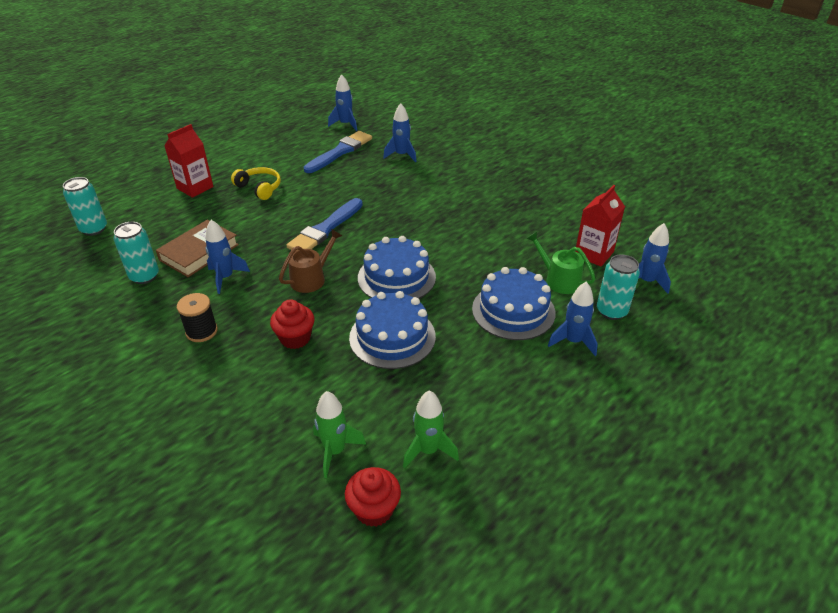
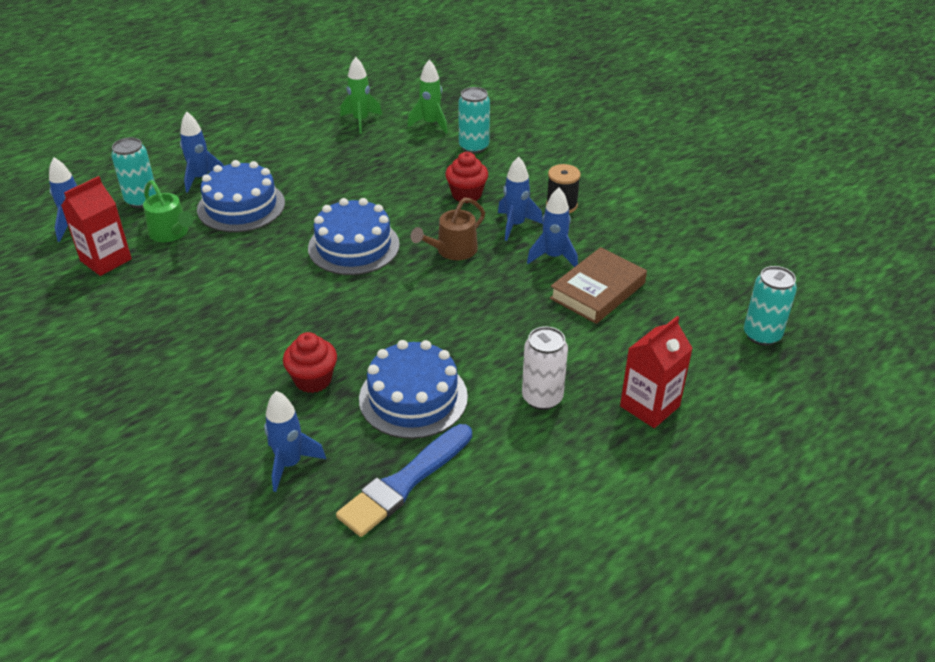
camera: 175 degrees left, 0 degrees up
turquoise can [114,222,159,284] -> turquoise can moved to [458,87,490,154]
yellow headphones [231,167,281,200] -> white can [522,326,568,410]
blue brush [286,198,363,250] -> none
blue rocket [328,74,357,131] -> blue rocket moved to [498,156,543,241]
red cupcake [345,467,401,527] -> red cupcake moved to [283,332,337,393]
blue cake [349,291,436,369] -> blue cake moved to [359,340,468,439]

